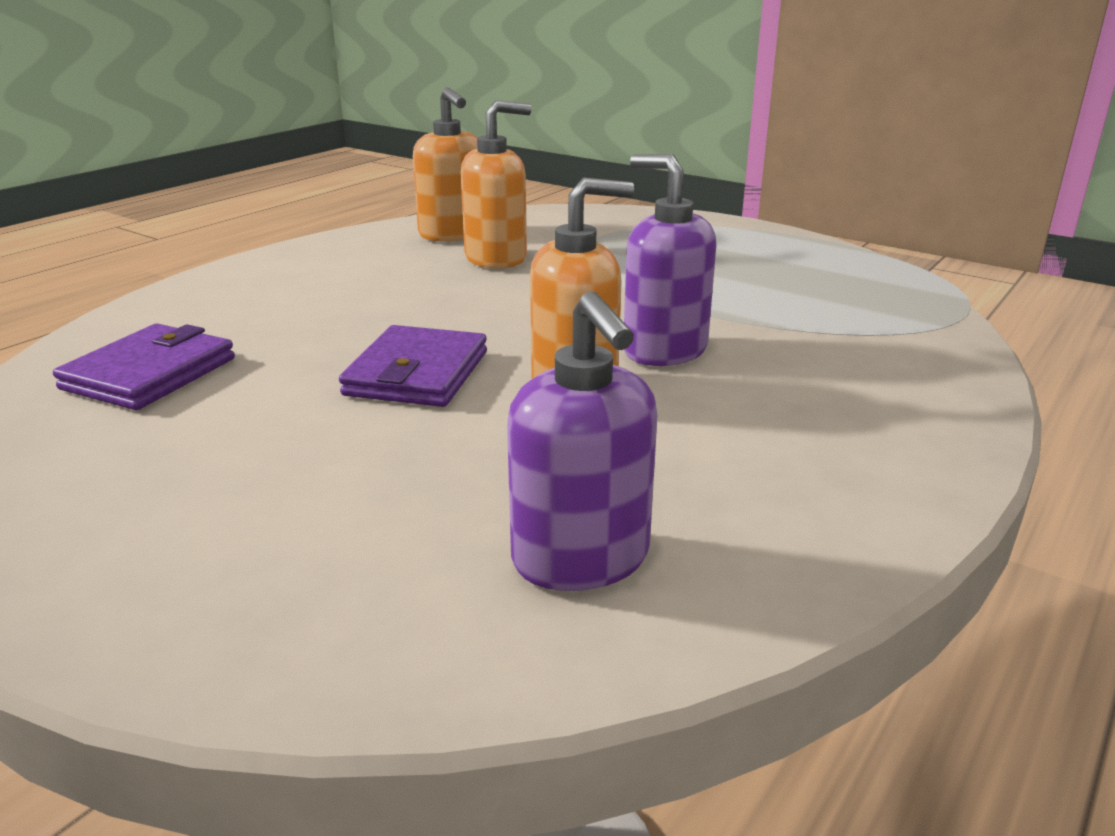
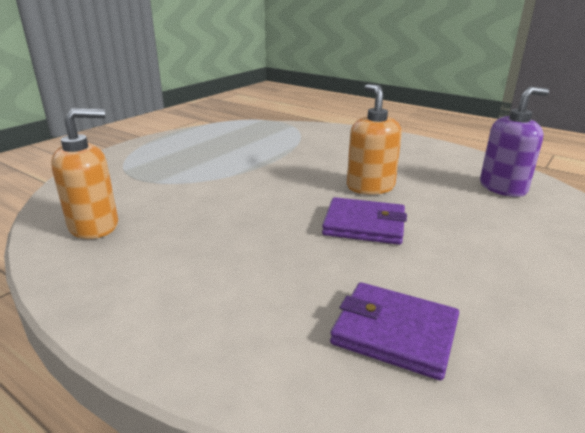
camera: 90 degrees left, 0 degrees up
orange soap dispenser [461,100,531,269] -> none
purple soap dispenser [624,154,716,366] -> none

